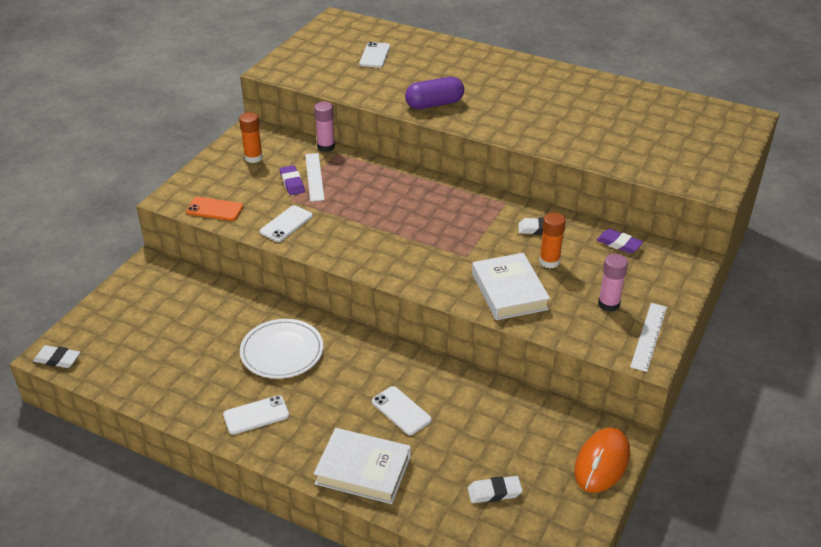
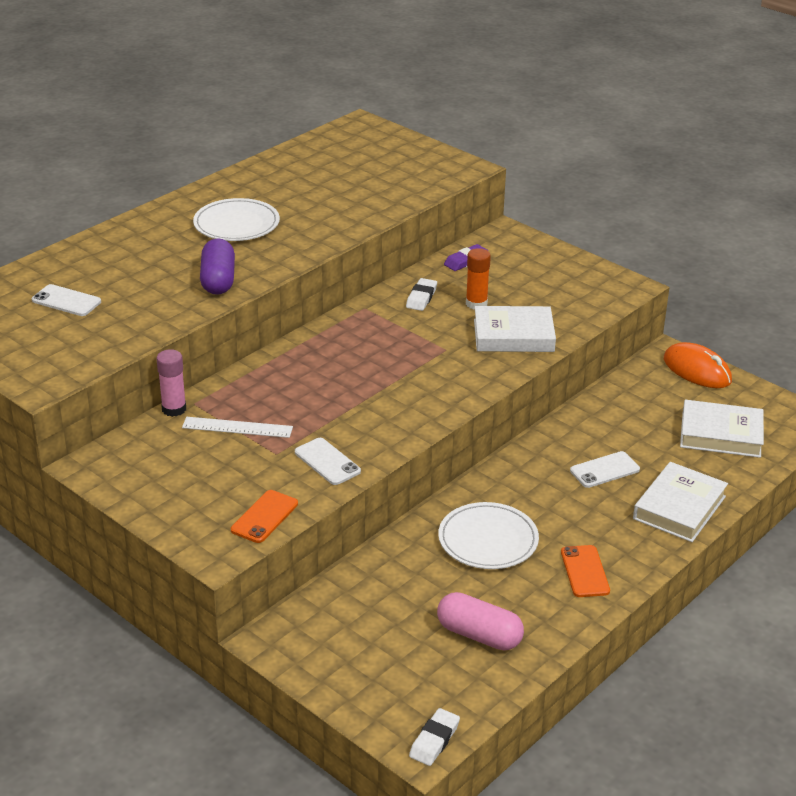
camera: 75 degrees left, 5 degrees down
white phone [223,395,289,435] -> orange phone [561,545,610,597]
orange glue stick [239,112,263,163] -> none
purple eraser [280,165,305,195] -> none
white eraser [468,476,523,503] -> white book [680,400,764,458]
pink glue stick [598,254,628,312] -> none
white ruler [630,303,667,372] -> none
none -> white plate [193,198,280,241]
none -> pink capsule [437,592,524,650]

